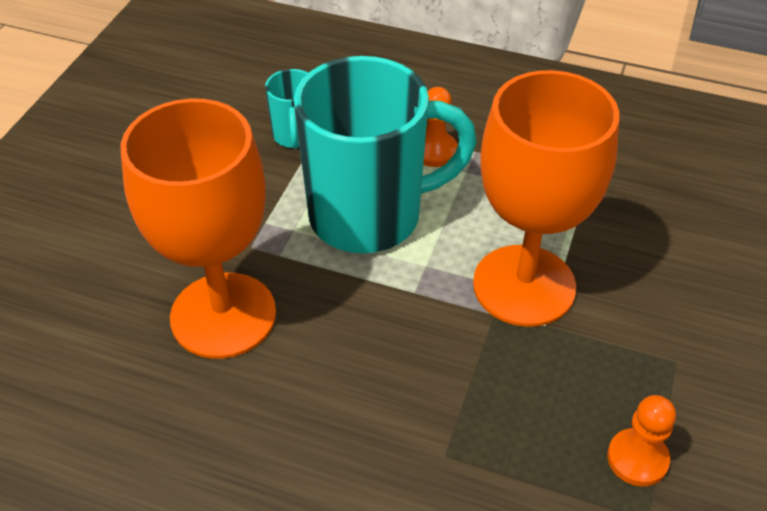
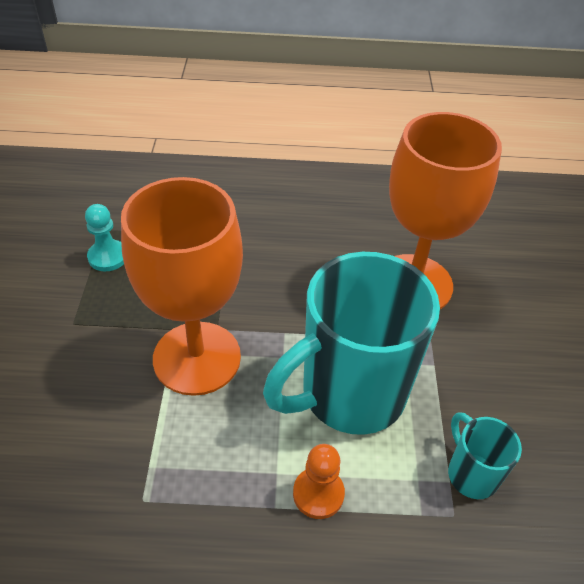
camera: 160 degrees right, 0 degrees up
orange pawn [607,395,676,487] -> turquoise pawn [85,204,124,271]

